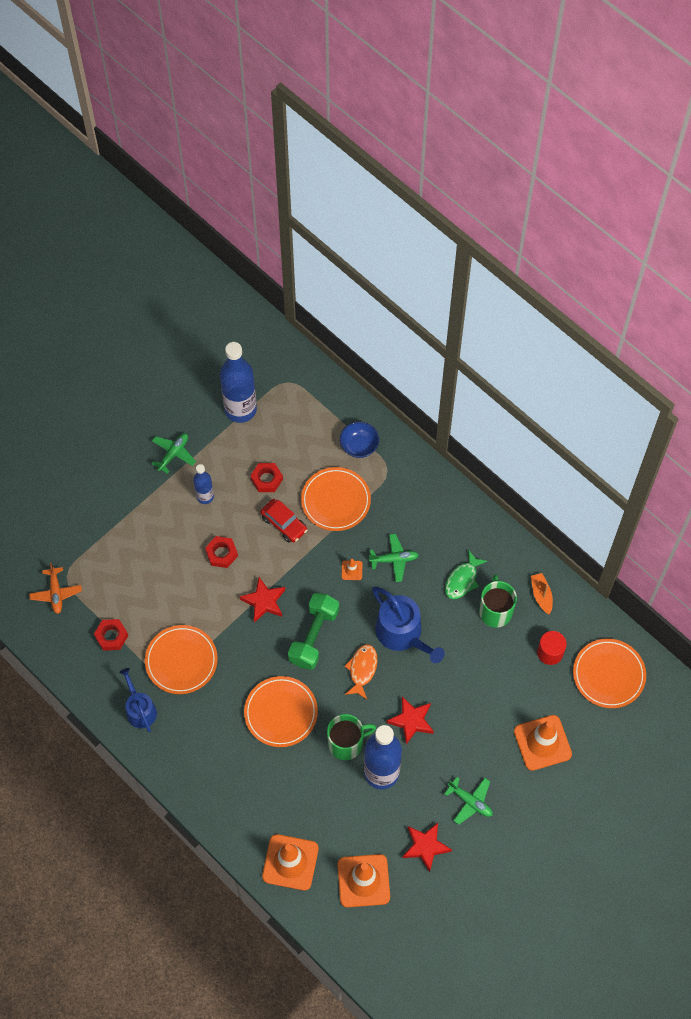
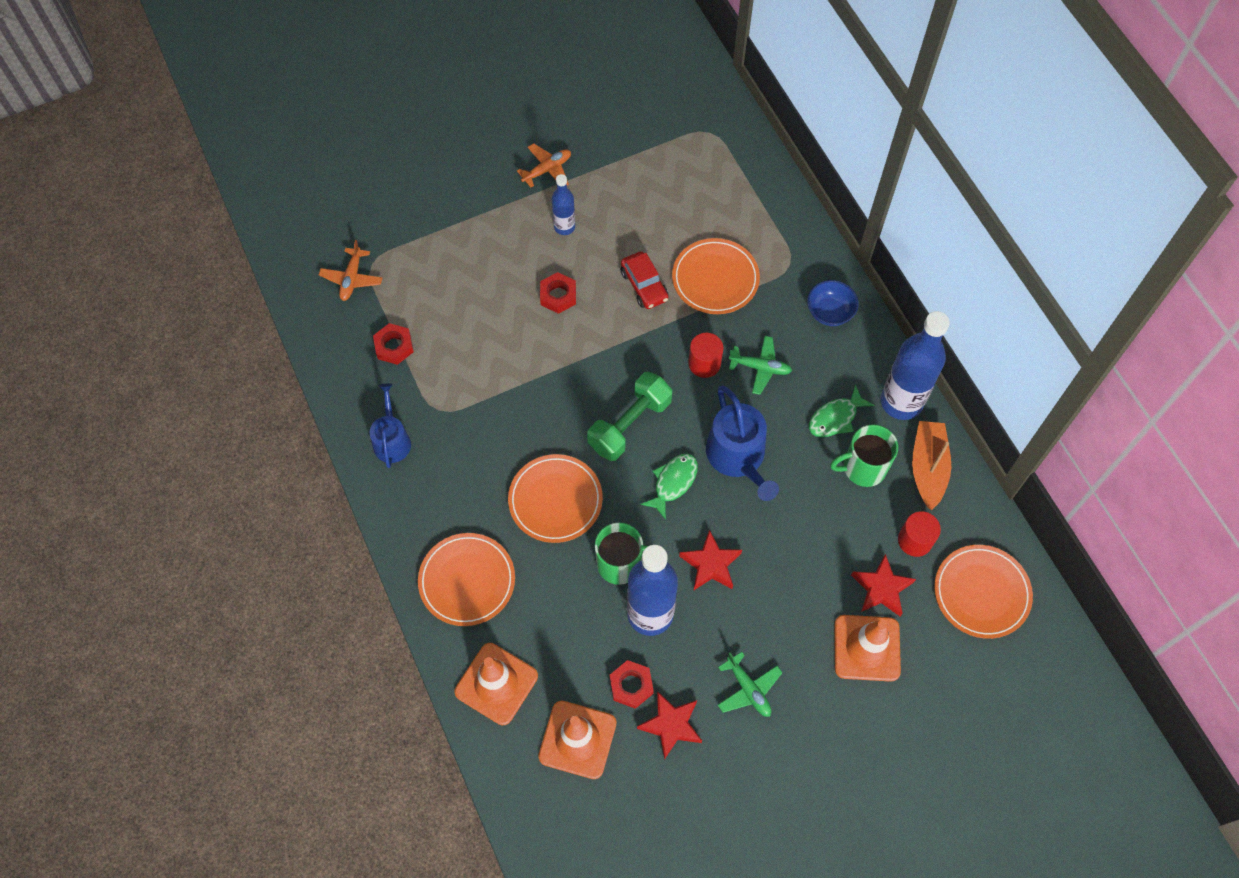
camera: 20 degrees right, 0 degrees up
orange plate [145,625,218,694] -> orange plate moved to [418,533,515,626]
green plane [151,433,196,474] -> orange plane [517,143,571,187]
blue bottle [220,342,257,423] -> blue bottle moved to [881,311,950,420]
red star [239,577,285,623] -> red star moved to [851,554,916,616]
red nut [250,463,283,492] -> red nut moved to [610,660,654,709]
blue bowl [340,422,379,458] -> blue bowl moved to [807,280,859,326]
orange traffic cone [342,559,362,580] -> red cylinder [688,333,724,378]
orange fish [344,644,378,699] -> green fish [640,453,698,520]
green mug [479,574,517,628] -> green mug turned 120 degrees counterclockwise [830,424,898,487]
orange boat [531,573,553,615] -> orange boat [912,421,951,510], size x1.64

